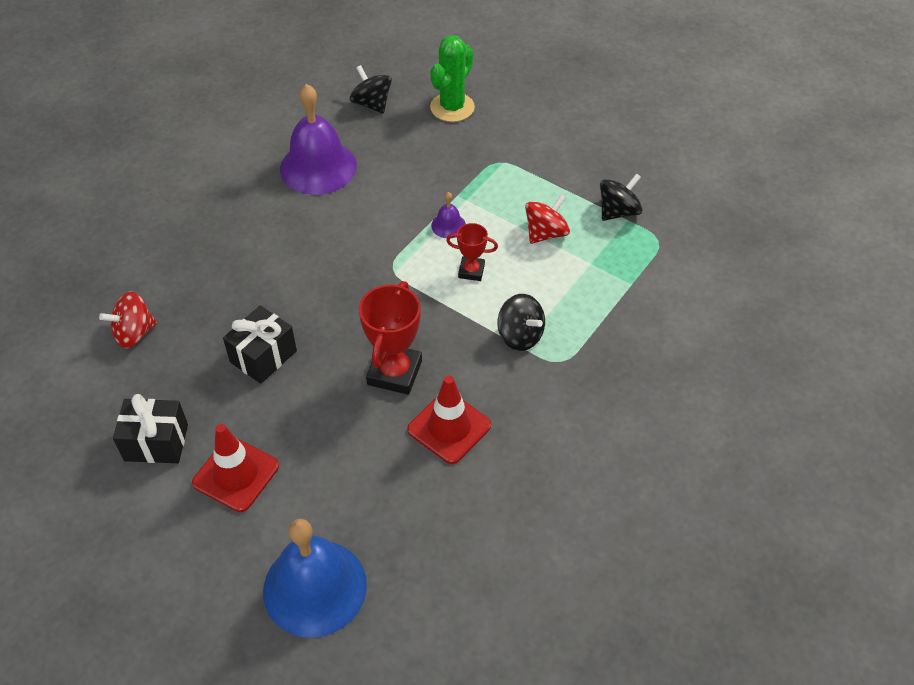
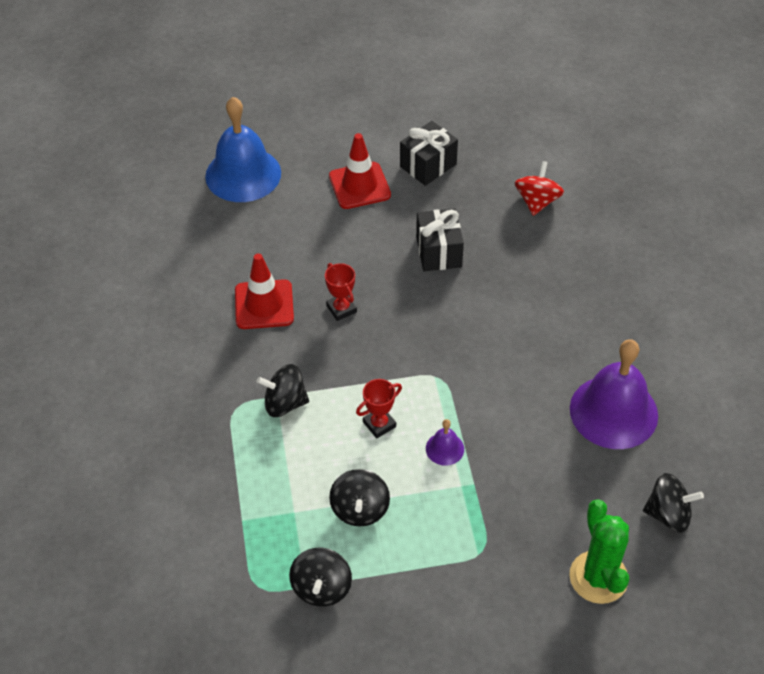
camera: 135 degrees right, 0 degrees up
red trophy [359,281,422,395] -> red trophy [325,263,357,321], size x0.56
red spinning top [525,194,570,244] -> black spinning top [329,469,390,527]

